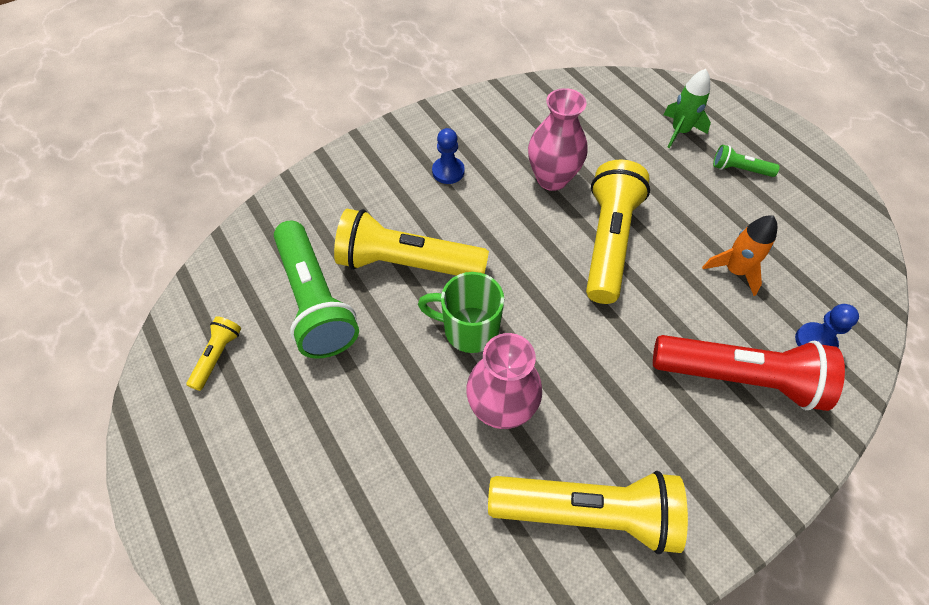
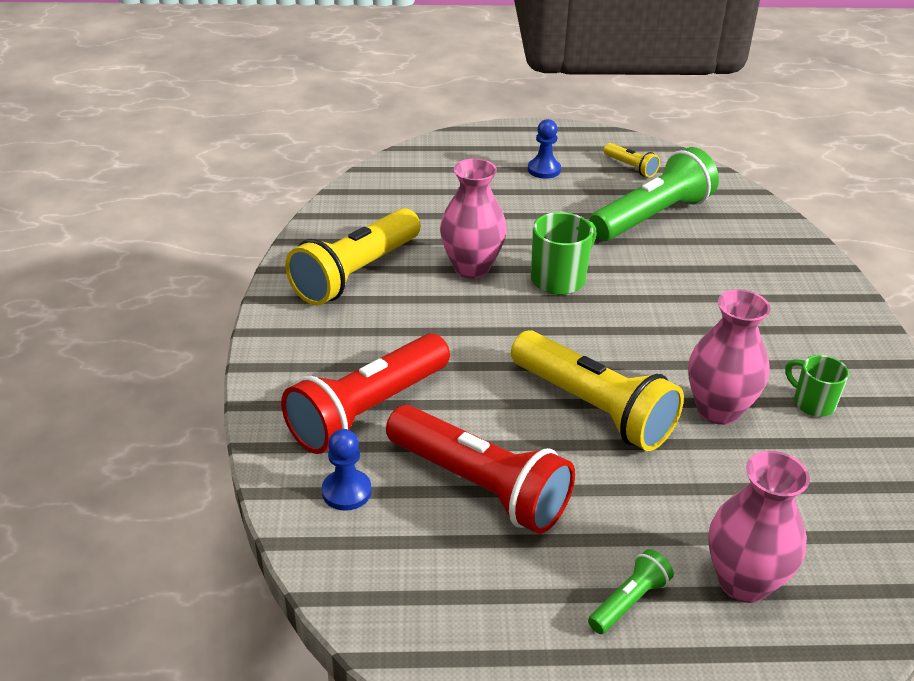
camera: 120 degrees right, 20 degrees down
green flashlight [274,221,359,359] -> green flashlight turned 135 degrees clockwise [589,147,719,241]
yellow flashlight [334,209,489,276] -> none
blue pawn [432,128,465,184] -> blue pawn moved to [528,119,561,179]
green rocket [663,69,711,149] -> pink vase [709,451,810,603]
orange rocket [702,216,777,296] -> red flashlight [386,405,575,534]
none -> green mug [785,355,849,417]

